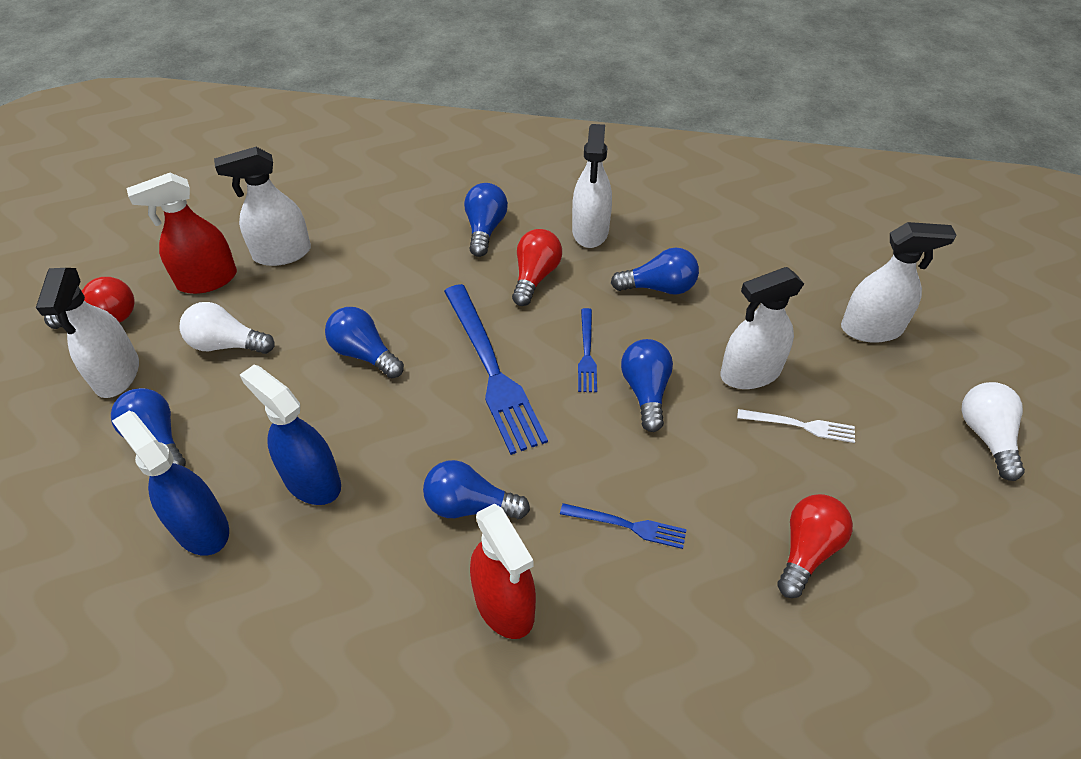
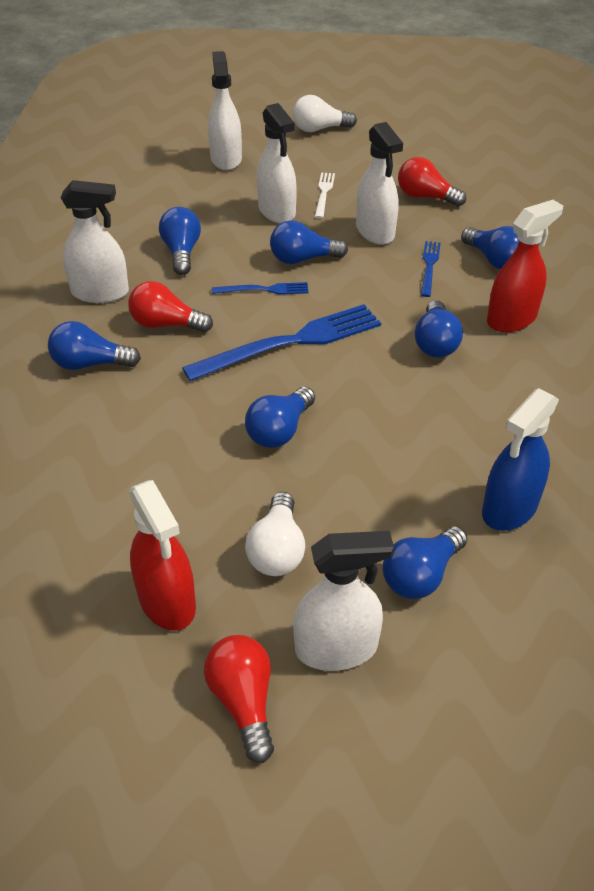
camera: 95 degrees left, 5 degrees down
white spray bottle [214,147,311,266] -> white spray bottle moved to [356,122,403,245]
blue spray bottle [240,365,341,505] -> none
none -> blue light bulb [461,226,519,269]

